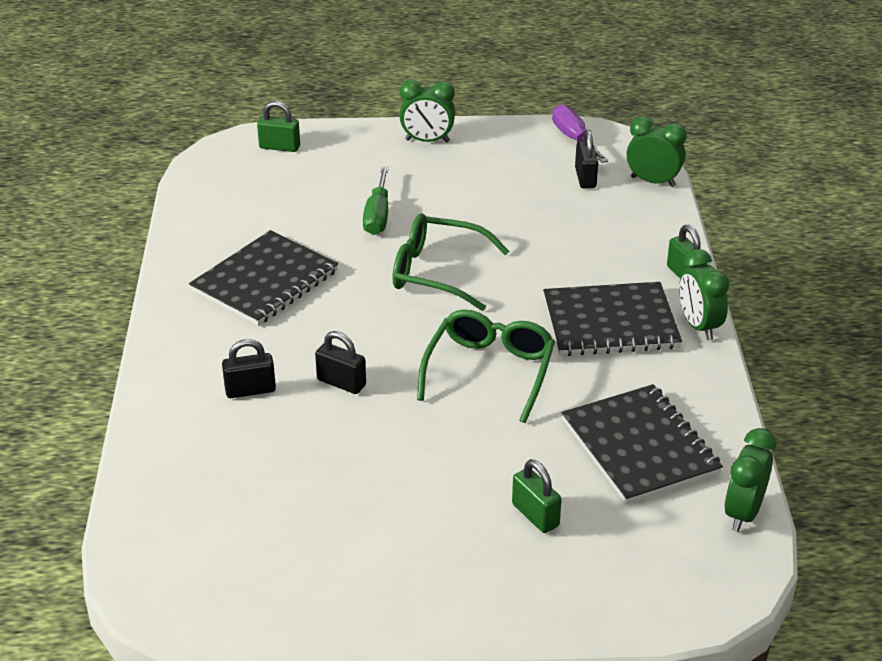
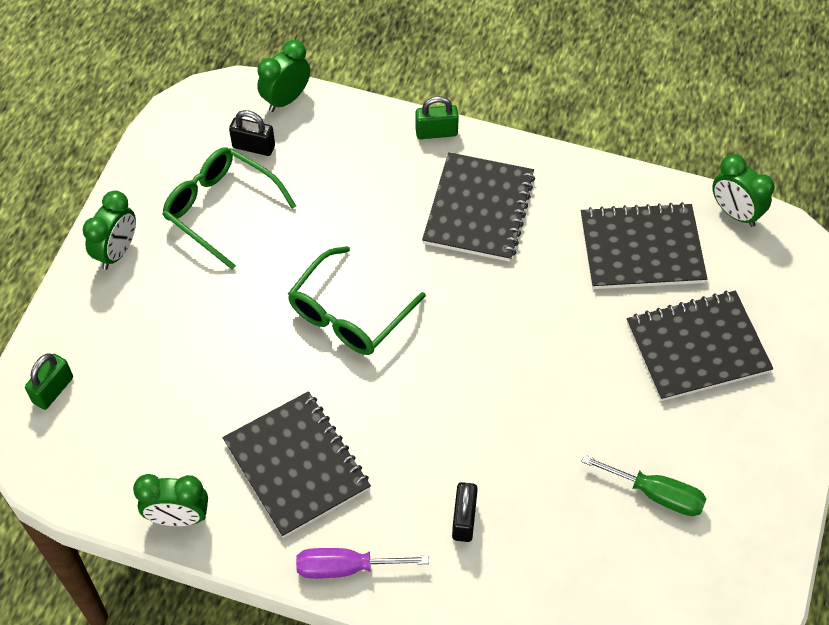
camera: 70 degrees left, 20 degrees up
black padlock [315,331,366,394] -> none
green screwdriver [363,167,389,235] -> green screwdriver moved to [581,455,707,516]
green glasses [417,310,555,423] -> green glasses moved to [163,147,296,270]
green padlock [512,459,562,533] -> black notebook [627,291,773,401]
purple screwdriver [552,104,608,163] -> purple screwdriver moved to [296,548,429,579]
green clock [679,249,729,340] -> green clock moved to [133,474,208,526]

